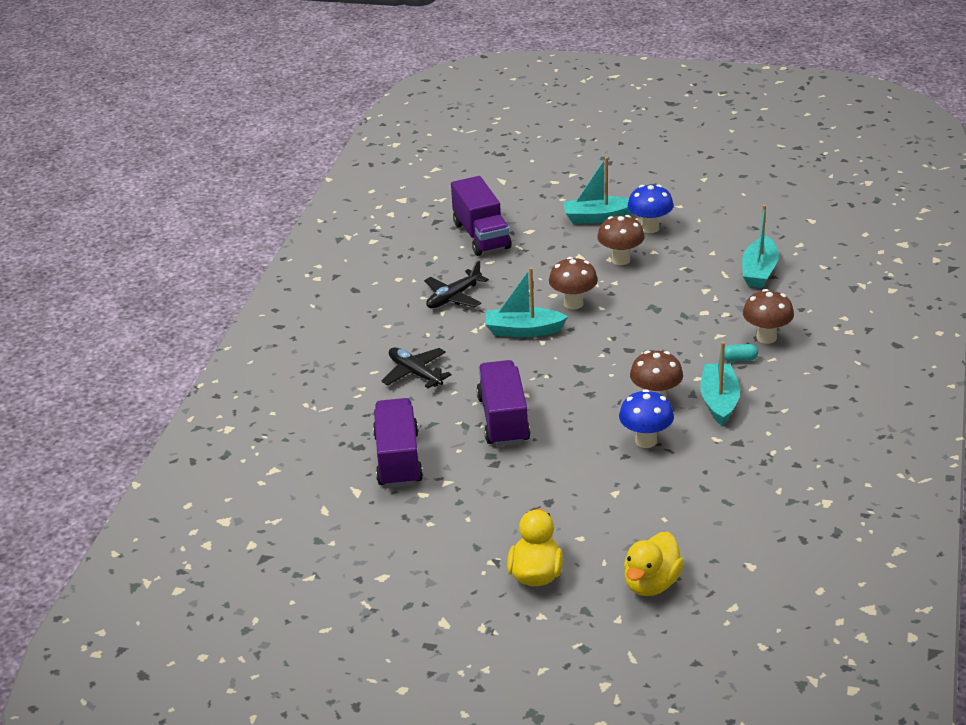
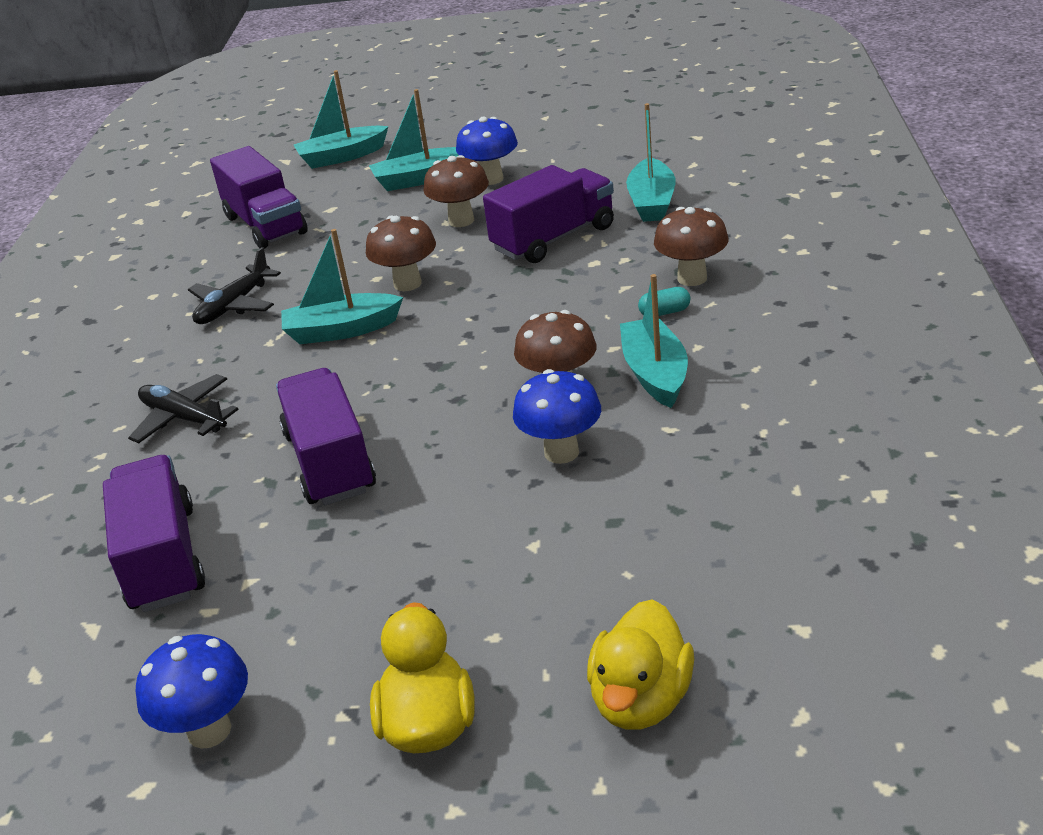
camera: 10 degrees left, 0 degrees up
none -> blue mushroom [136,634,248,749]
none -> turquoise boat [294,70,389,169]
none -> purple truck [483,165,614,263]

